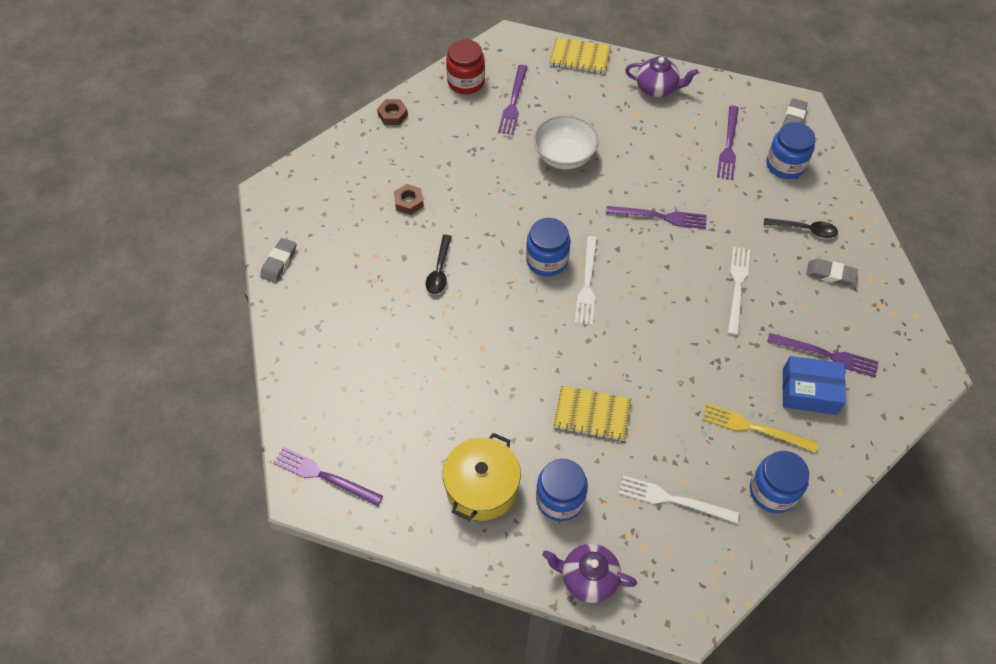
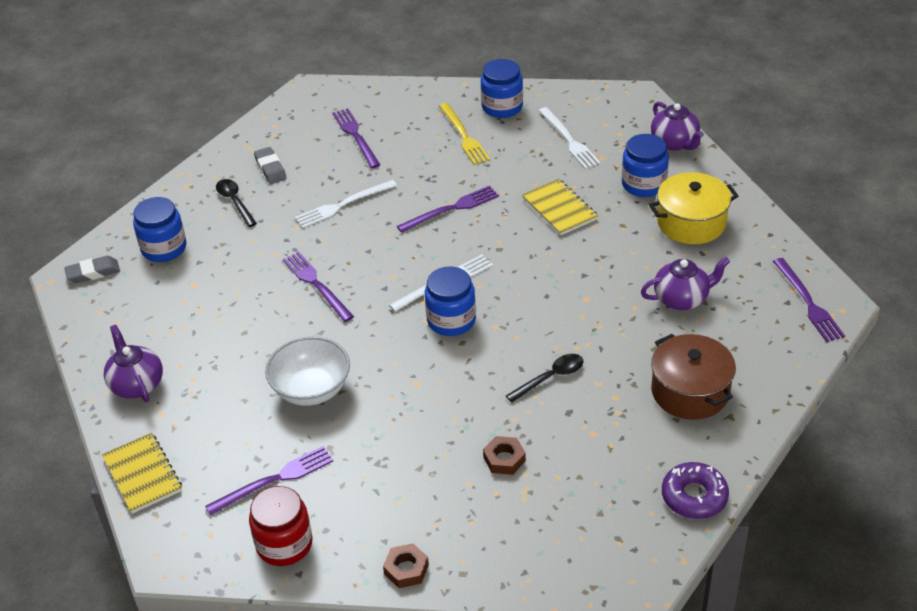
camera: 130 degrees left, 15 degrees down
grey eraser [260,238,296,283] -> purple donut [662,462,729,519]
purple fork [717,106,739,180] -> purple fork moved to [397,186,499,233]
blue box [782,356,846,415] -> none
none -> purple teapot [641,257,730,310]
none -> brown pot [651,334,736,420]

